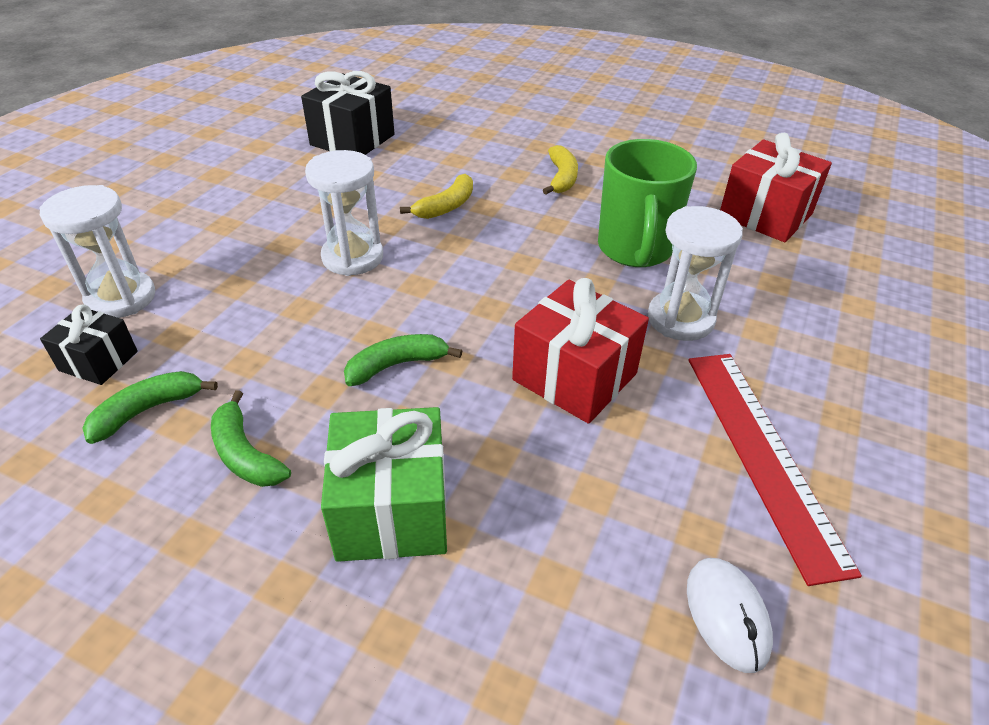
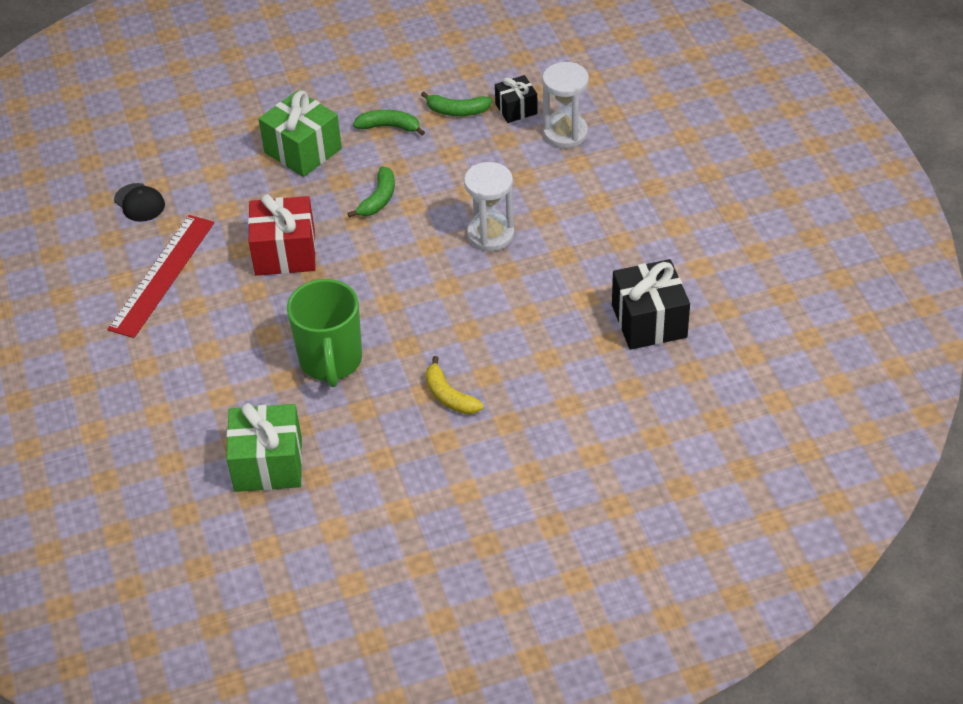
camera: 140 degrees right, 5 degrees up
green banana [82,371,218,444] -> green banana turned 90 degrees clockwise [421,91,492,116]
yellow banana [400,174,473,219] -> none
green mug [598,139,697,267] -> green mug turned 150 degrees counterclockwise [287,279,362,387]
white hourglass [648,206,743,341] -> none
white mouse [687,558,773,673] -> black cap [114,183,165,222]
red ruler [689,354,862,586] -> red ruler turned 75 degrees clockwise [107,215,214,338]
red gift [720,133,832,242] -> green gift [226,403,302,492]

